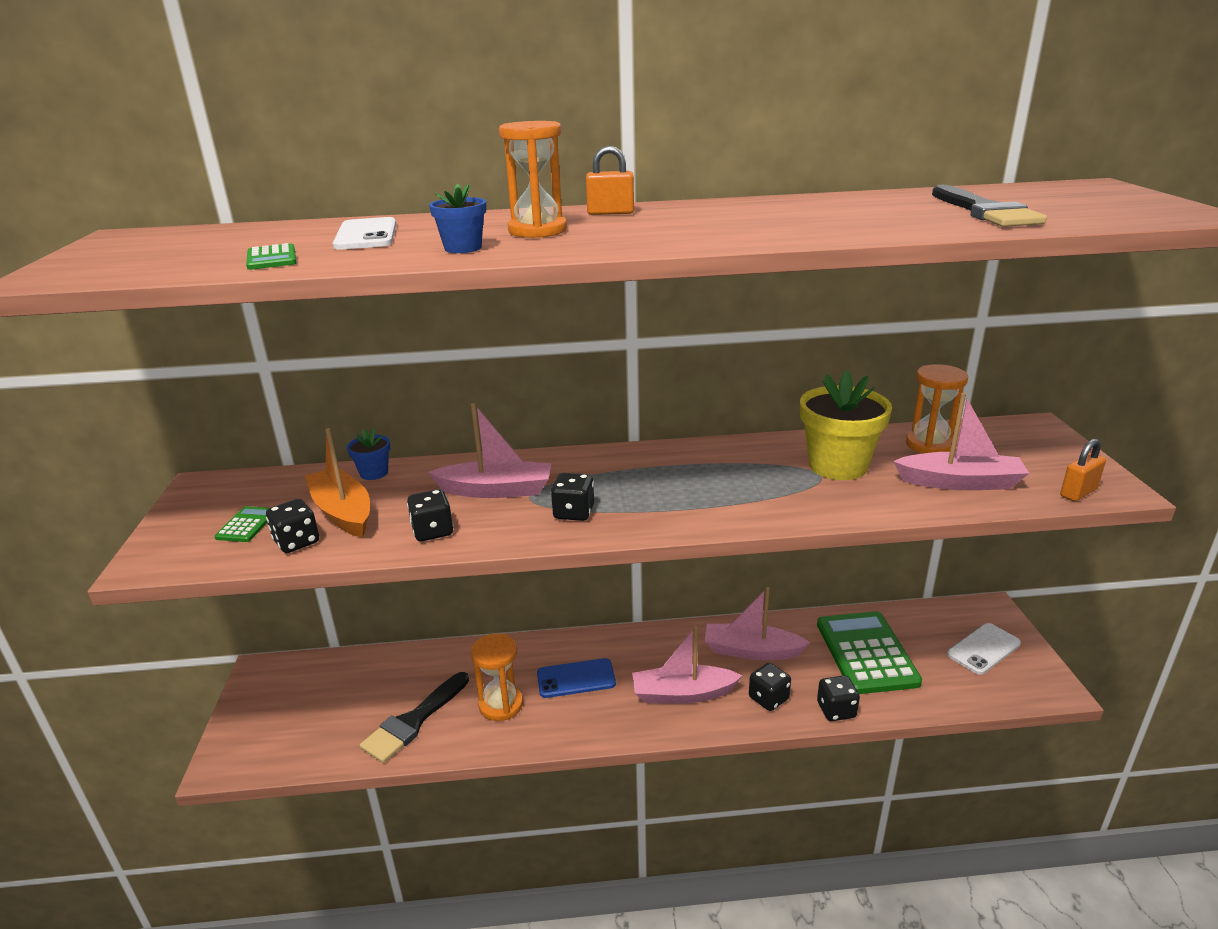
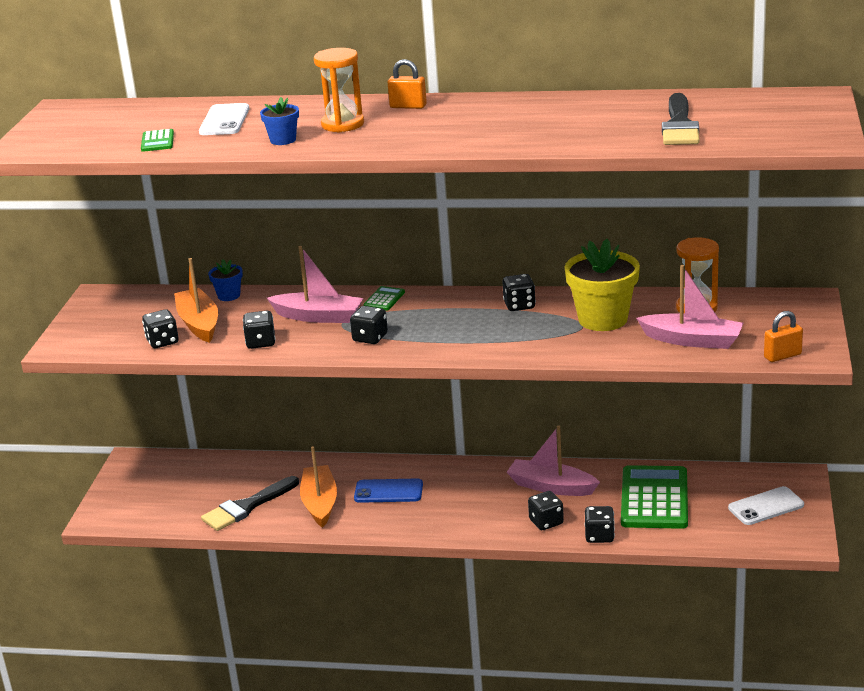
camera: 15 degrees right, 0 degrees up
green calculator [215,506,269,542] -> green calculator moved to [364,286,405,310]
orange hourglass [471,633,523,721] -> orange boat [300,446,337,528]
pink boat [632,626,742,704] -> none
none -> black dice [502,274,536,311]

